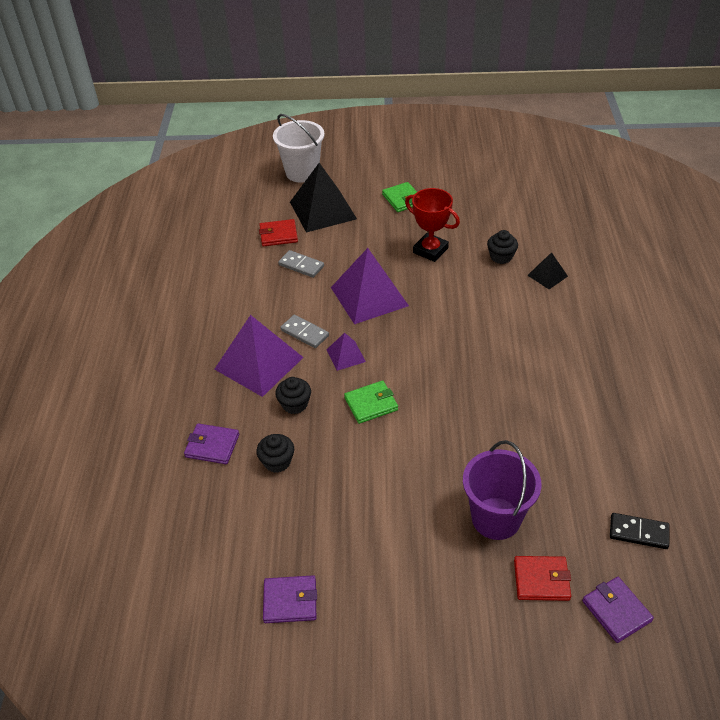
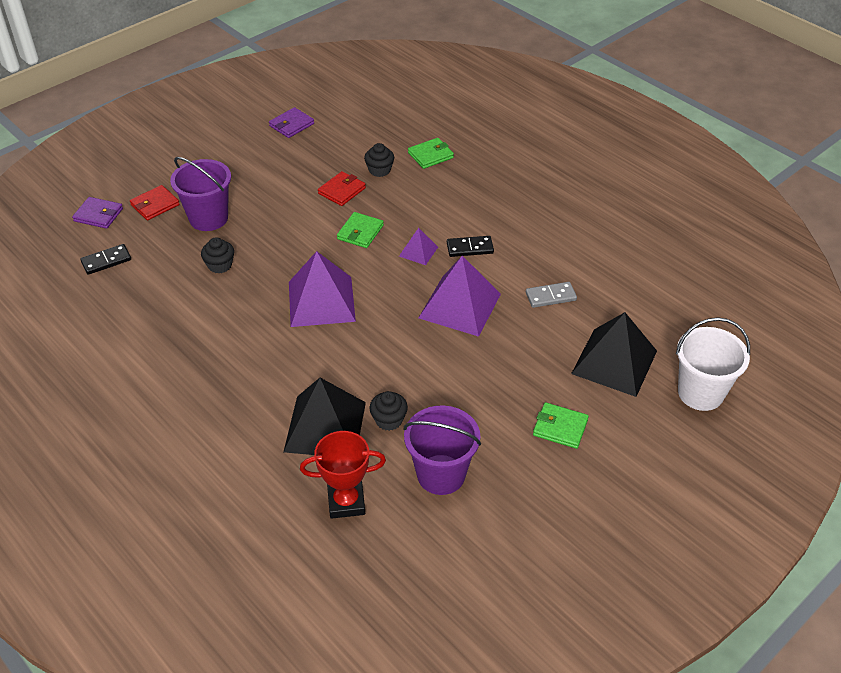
camera: 135 degrees right, 0 degrees up
purple wallet [184,423,239,464] -> green wallet [408,138,454,169]
purple pyramid [214,315,304,397] -> purple pyramid moved to [289,251,356,327]
red wallet [259,219,298,247] -> red wallet moved to [318,171,366,206]
black cupcake [275,377,311,414] -> black cupcake moved to [201,237,234,274]
grey domino [280,315,329,348] -> black domino [447,236,494,257]
red trophy [405,188,460,262] -> red trophy moved to [300,431,386,519]
black pyramid [527,252,568,289] -> black pyramid [284,378,366,455], size x2.04
none -> purple bucket [404,405,481,495]

